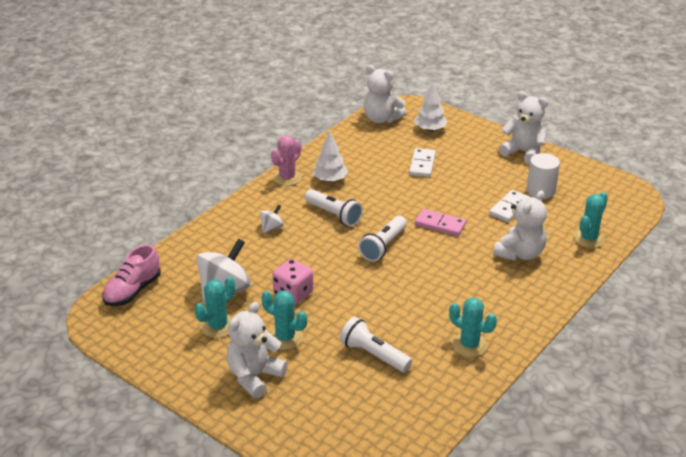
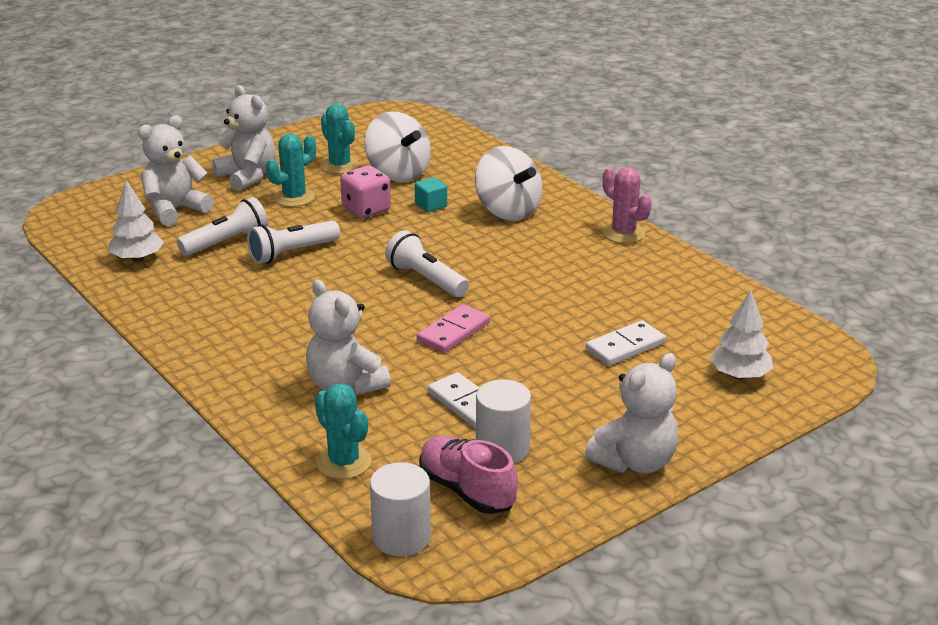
camera: 105 degrees right, 5 degrees down
pink shoe [102,244,161,306] -> pink shoe moved to [419,436,518,514]
white spinning top [260,205,284,233] -> white spinning top [475,146,543,221], size x2.08
white flashlight [305,189,363,226] -> white flashlight moved to [247,221,340,264]
white tree [313,132,348,182] -> white tree moved to [109,180,164,262]
white teddy bear [364,65,406,123] -> white teddy bear moved to [138,115,213,226]
white domino [409,148,436,177] -> white domino turned 60 degrees counterclockwise [586,320,666,366]
turquoise cactus [449,297,497,357] -> none
none -> white cylinder [370,462,431,556]
none -> turquoise cube [415,177,447,212]

